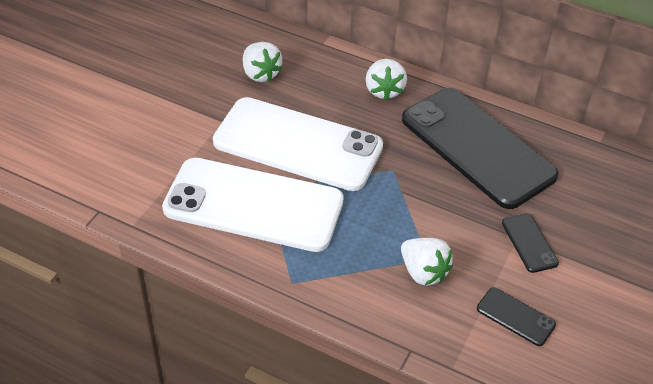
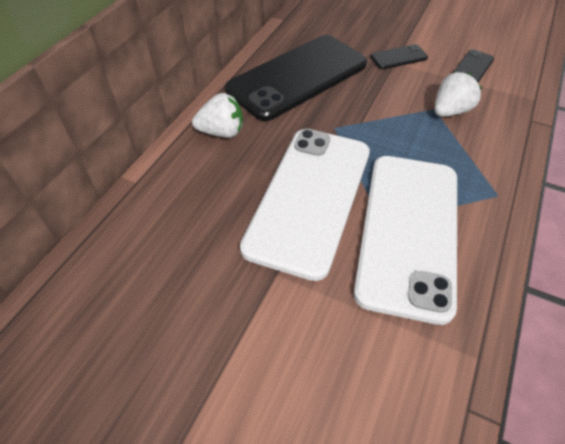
camera: 90 degrees left, 5 degrees up
white strawberry [243,42,282,82] -> none

